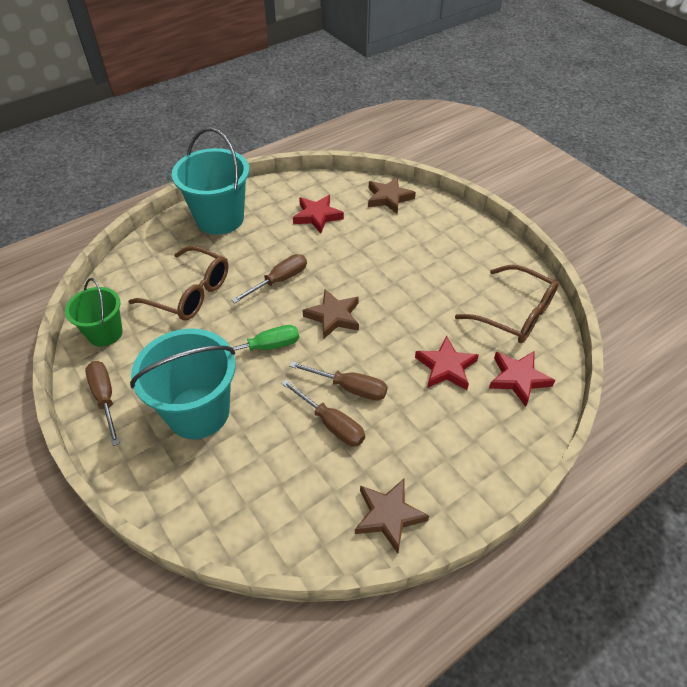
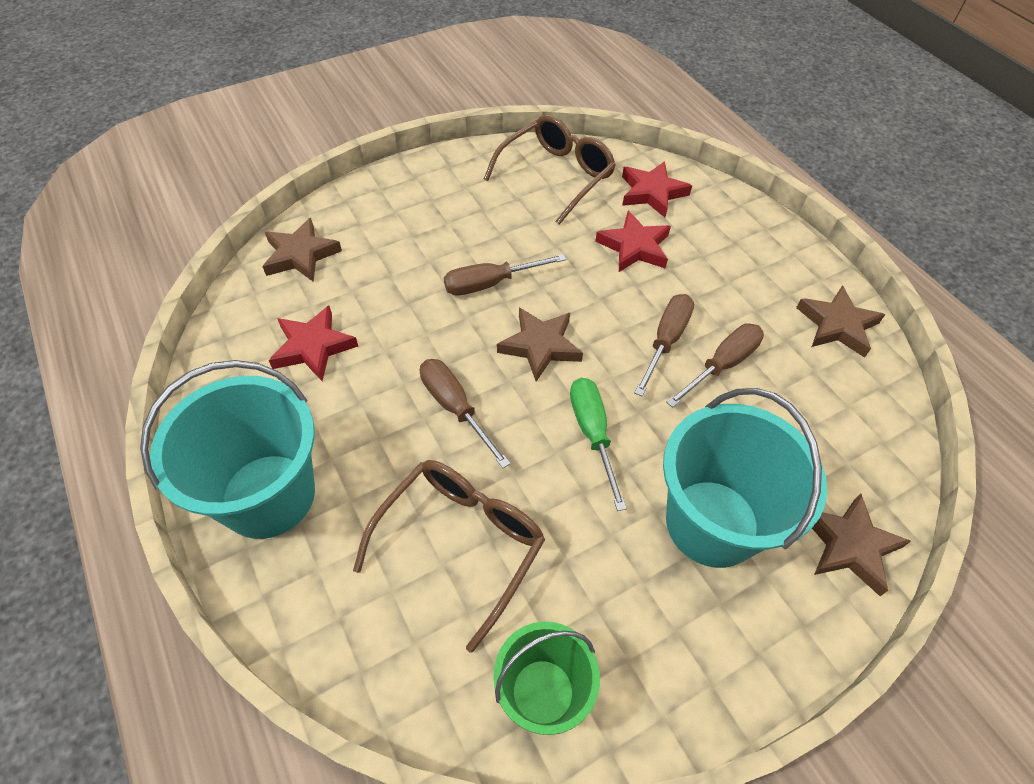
camera: 85 degrees left, 5 degrees up
brown screwdriver [85,361,120,446] -> brown screwdriver moved to [444,254,566,295]
none -> brown star [812,494,911,596]

